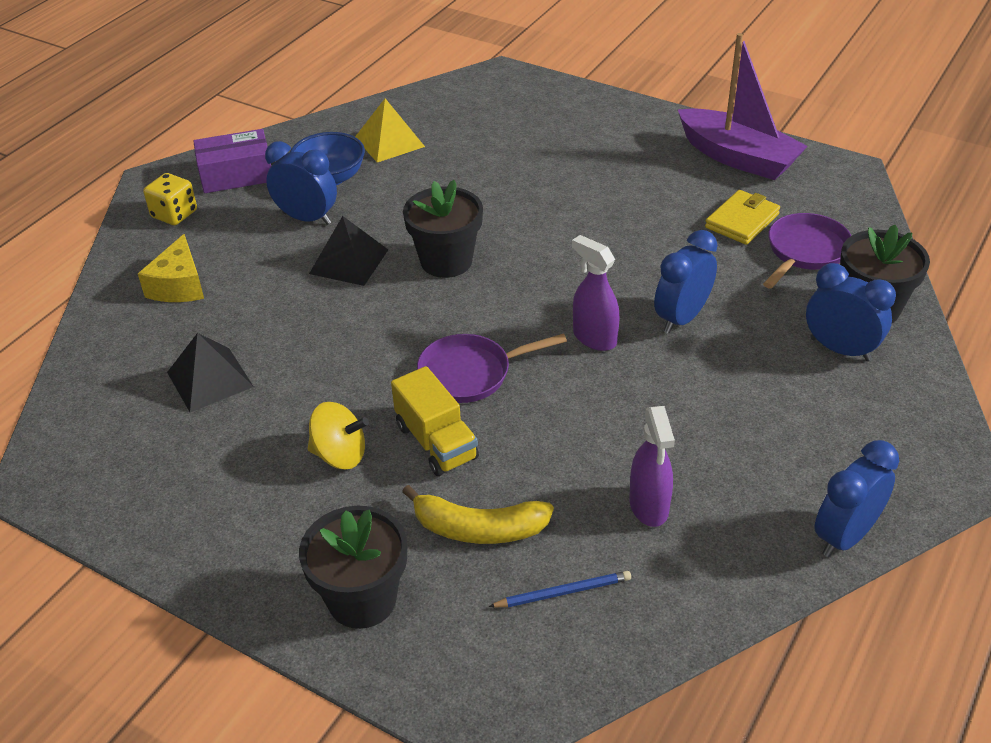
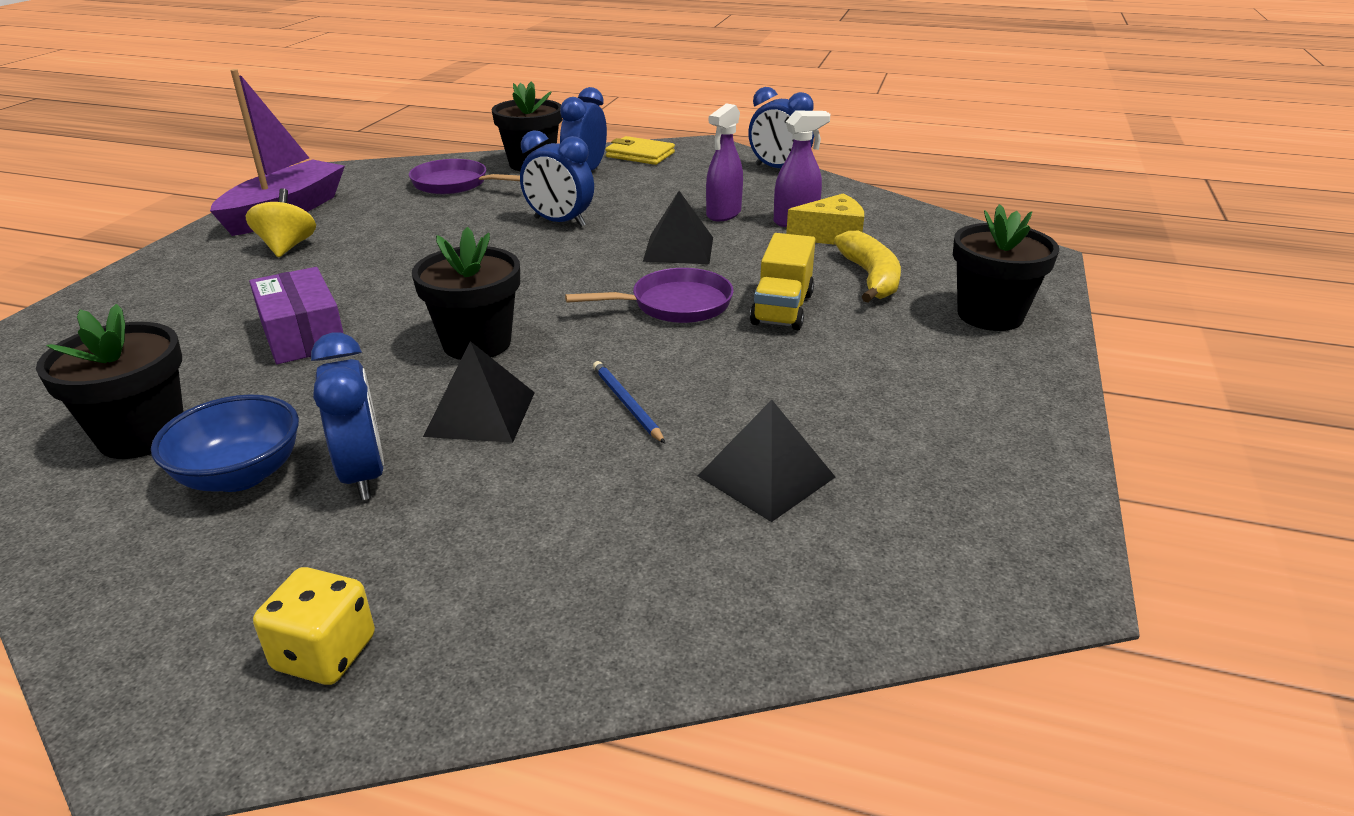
camera: 105 degrees left, 10 degrees down
yellow cheese [138,234,204,302] -> yellow cheese moved to [786,194,864,245]
purple box [193,129,271,193] -> purple box moved to [249,267,343,364]
blue clock [265,141,337,225] -> blue clock turned 150 degrees clockwise [311,333,384,500]
yellow spinning top [308,402,369,469] -> yellow spinning top moved to [245,188,316,257]
yellow pyramid [355,98,425,162] -> black flower pot [36,304,184,459]
yellow truck [391,366,479,476] -> yellow truck turned 150 degrees clockwise [750,233,815,330]
purple pan [417,333,567,403] -> purple pan turned 75 degrees counterclockwise [565,268,734,323]
blue pencil [488,571,631,607] -> blue pencil moved to [593,361,665,443]
purple spray bottle [572,235,620,351] -> purple spray bottle moved to [706,103,743,221]
yellow wallet [705,190,780,245] -> yellow wallet moved to [605,136,675,165]
none -> black pyramid [643,191,713,264]

